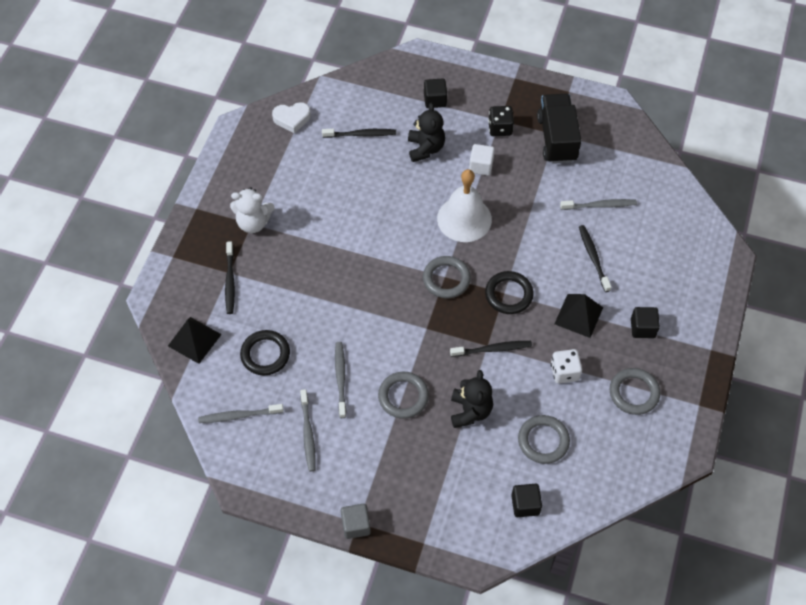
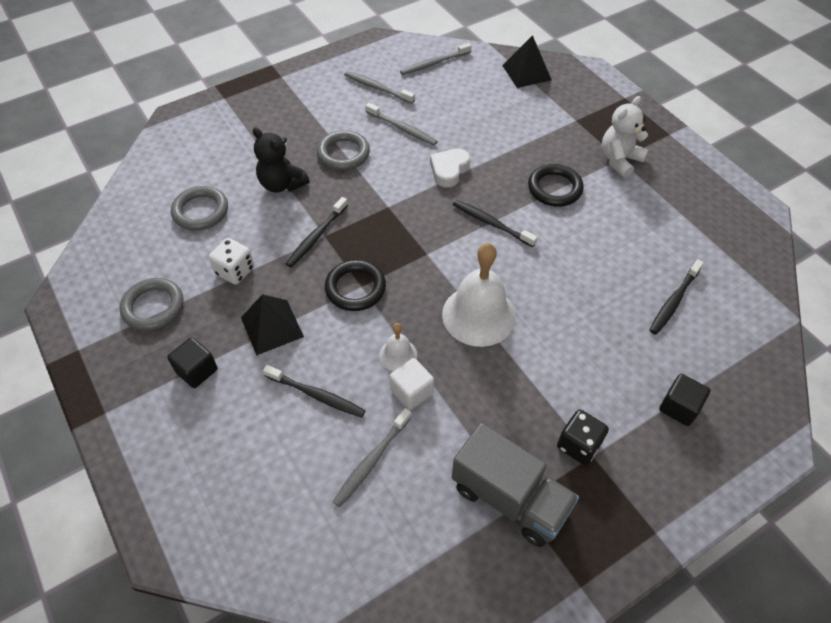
camera: 130 degrees right, 5 degrees down
grey toothbrush [198,404,284,423] -> grey toothbrush turned 150 degrees counterclockwise [400,43,472,75]
black toothbrush [225,241,235,314] -> black toothbrush moved to [453,200,537,247]
black ring [240,330,290,376] -> black ring moved to [528,164,584,207]
white heart [272,102,311,134] -> white heart moved to [430,149,470,187]
grey cube [341,504,371,539] -> none
black teddy bear [408,103,445,162] -> none
grey ring [423,256,471,298] -> none
white cube [469,144,495,176] -> white cube moved to [390,358,434,410]
black cube [511,484,542,517] -> none
black truck [537,94,581,164] -> grey truck [452,423,579,547]
none -> white bell [380,323,417,371]

